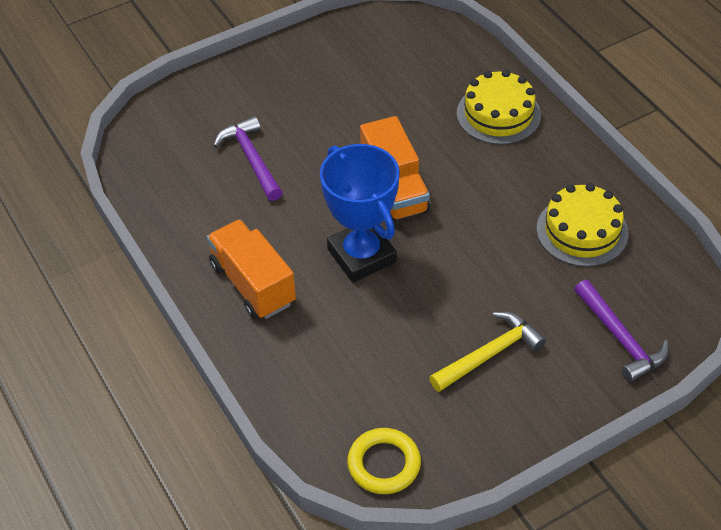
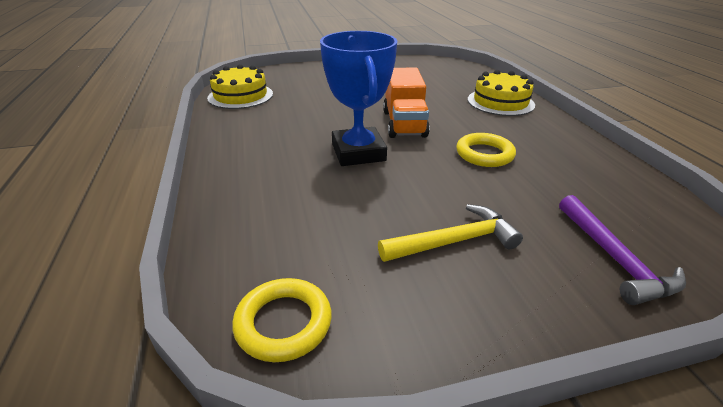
camera: 15 degrees right, 15 degrees down
orange truck [207,219,296,319] -> none
purple hammer [213,116,283,201] -> none
yellow cake [537,183,629,267] -> yellow cake moved to [207,64,273,109]
none -> yellow ring [456,133,516,167]

